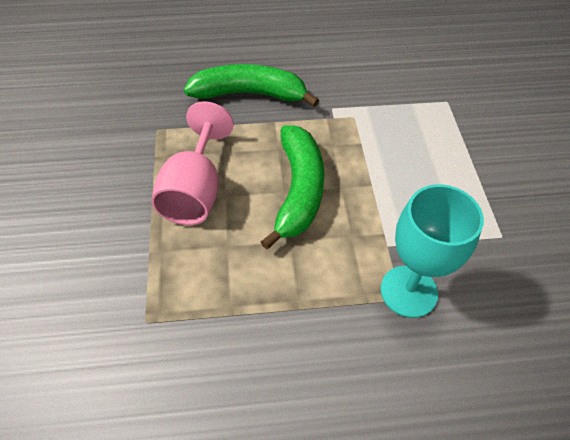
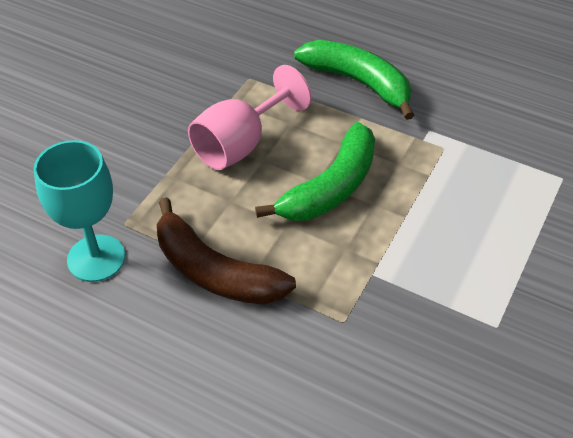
camera: 35 degrees right, 5 degrees down
turquoise goblet [381,184,484,318] -> turquoise goblet moved to [33,140,125,282]
none -> brown banana [157,197,296,305]

